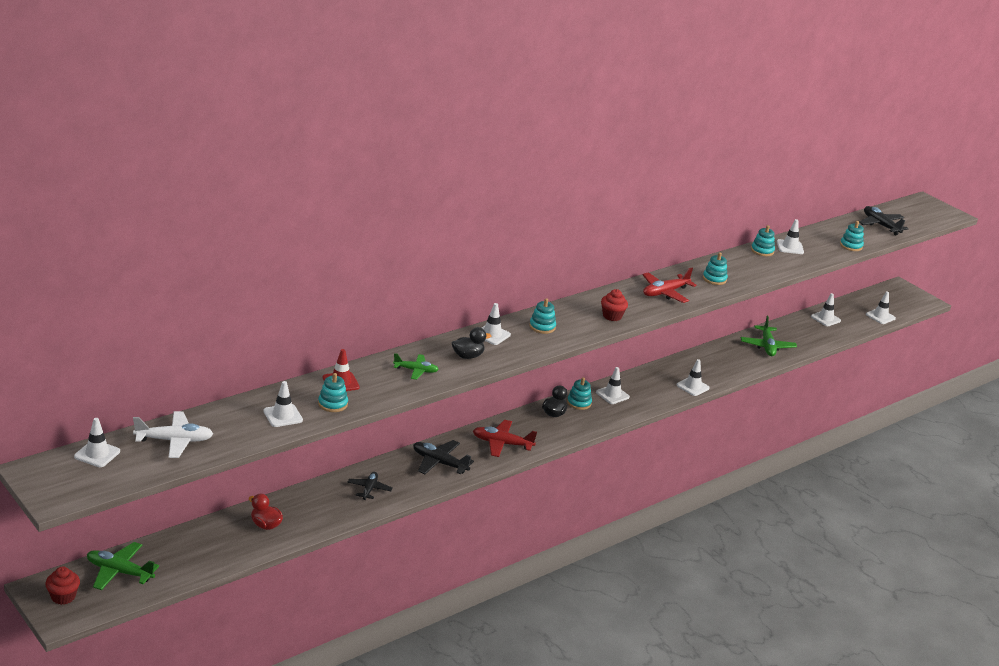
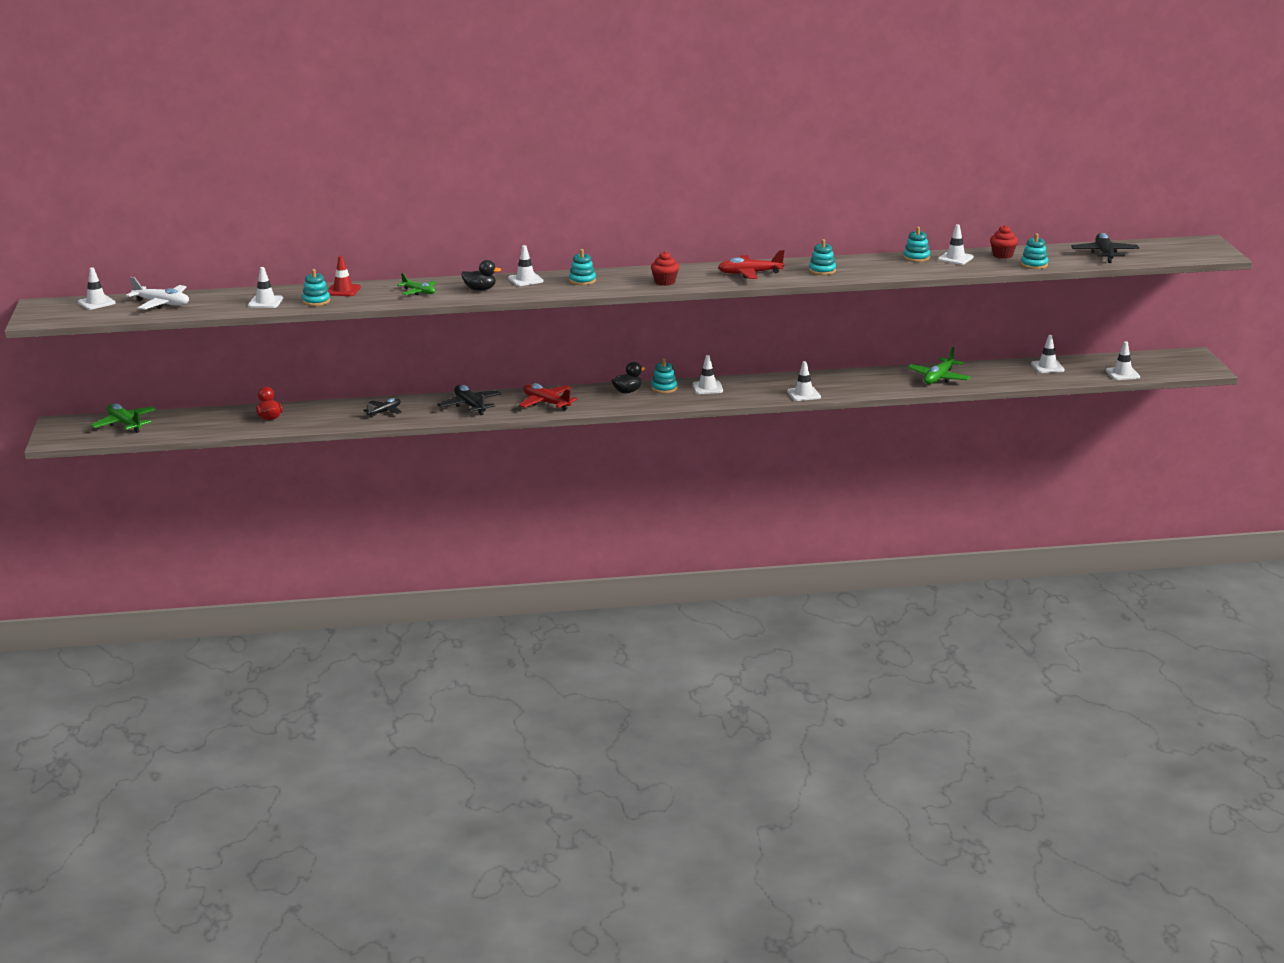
camera: 35 degrees right, 5 degrees down
red cupcake [45,567,80,605] -> red cupcake moved to [990,225,1018,259]

